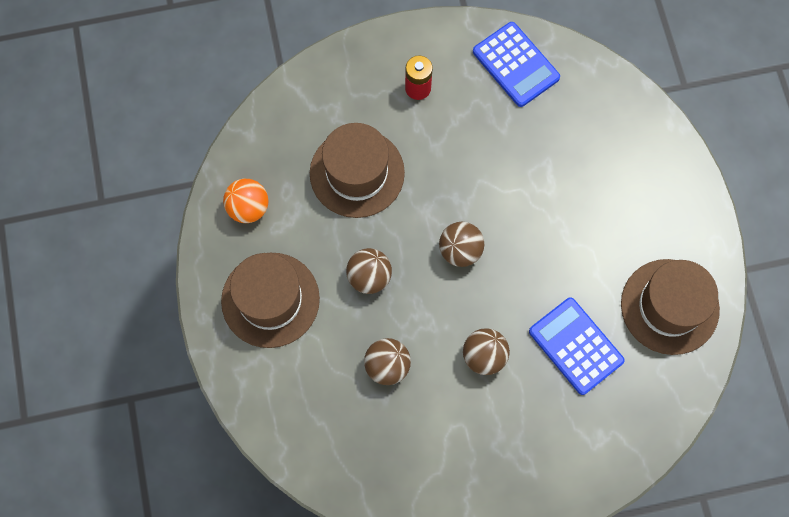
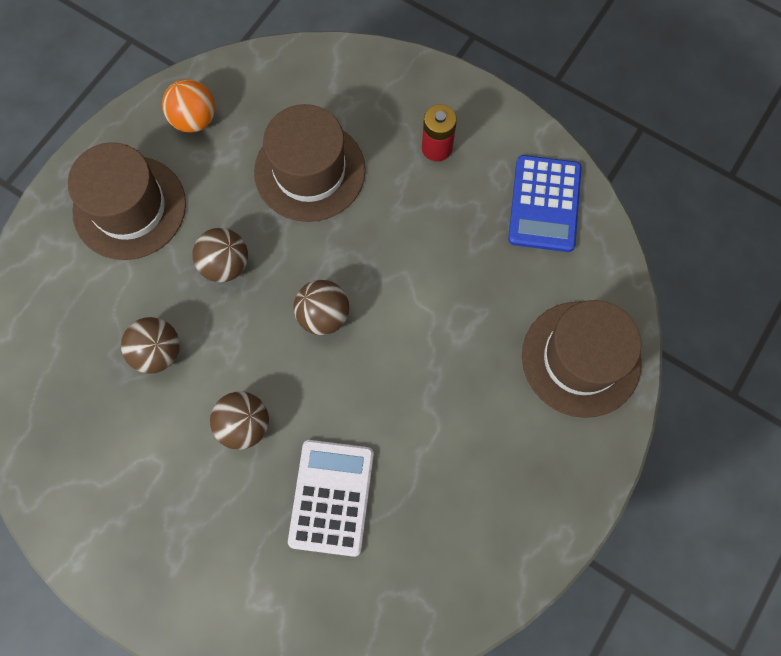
camera: 45 degrees right, 0 degrees up
blue calculator [529,297,625,395] -> white calculator [288,440,374,557]
brown hat [621,259,720,355] -> brown hat moved to [522,300,642,418]

